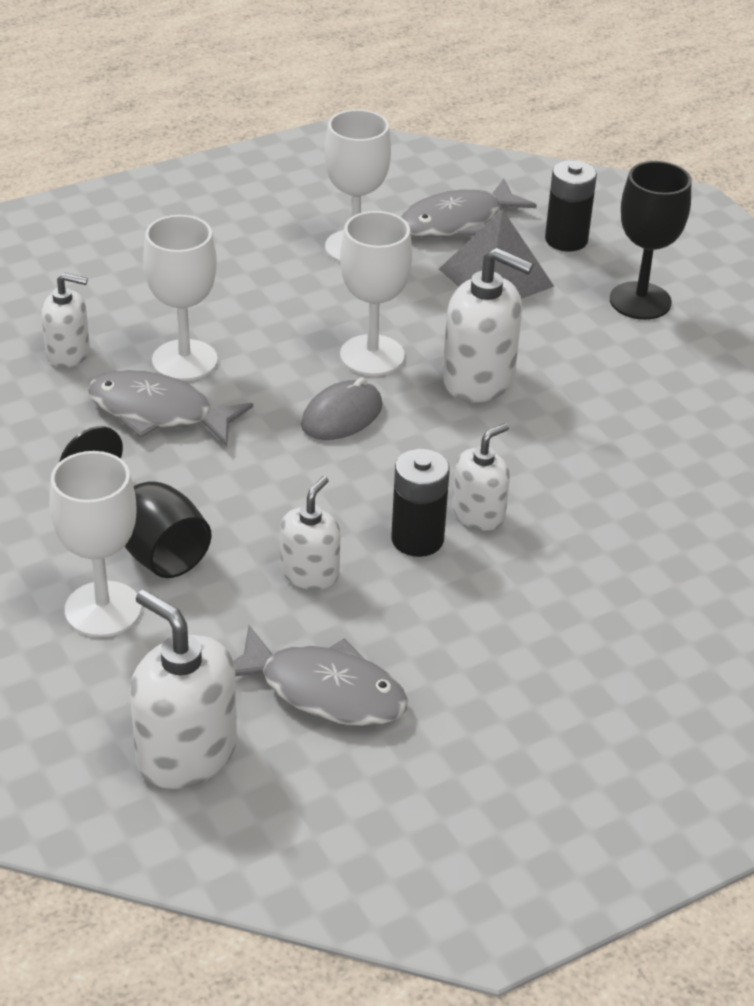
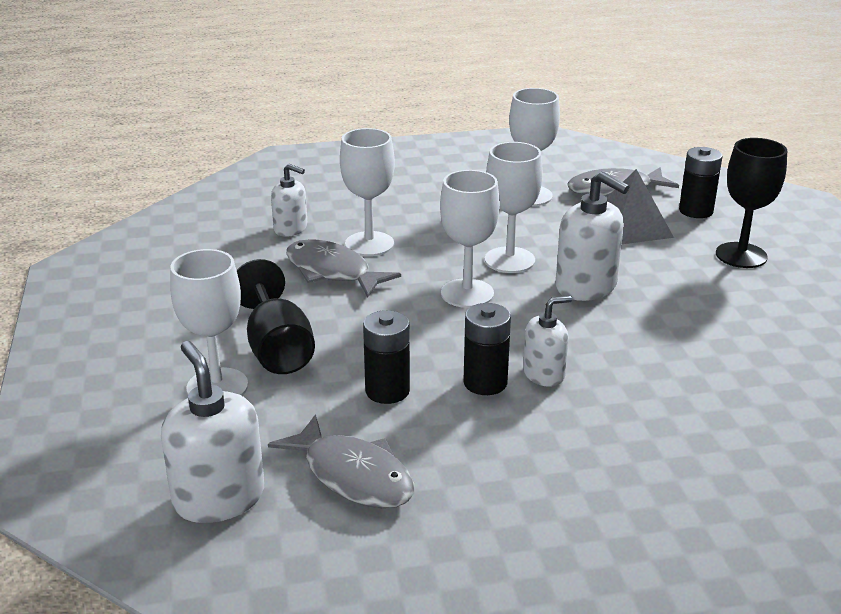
camera: 20 degrees right, 10 degrees down
white soap dispenser [280,476,341,590] -> black battery [363,310,410,404]
grey mouse [301,377,383,440] -> white goblet [440,170,500,308]

